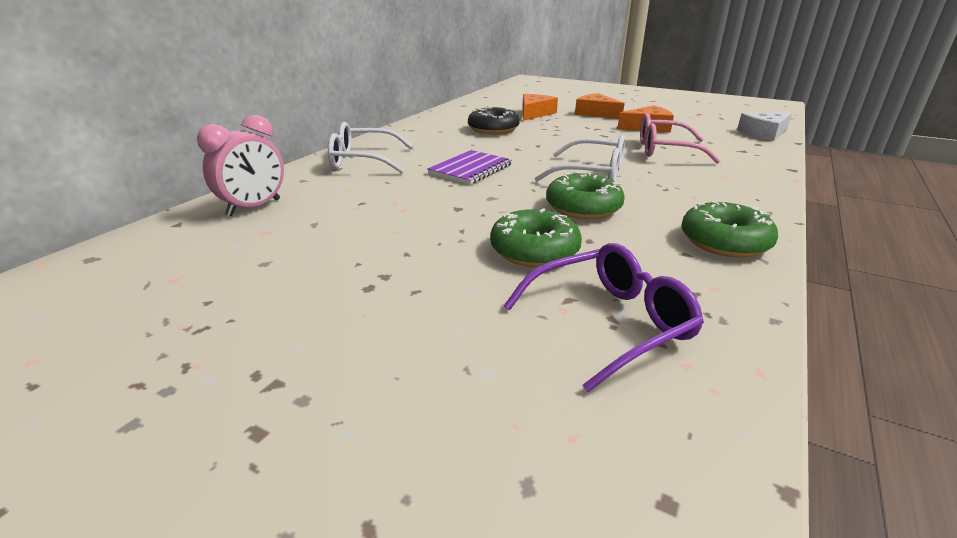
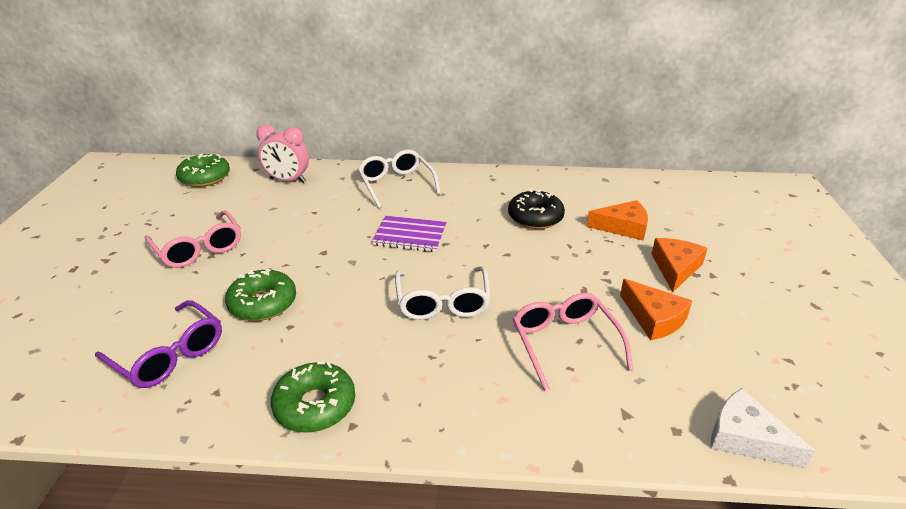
camera: 65 degrees right, 5 degrees up
green donut [546,172,625,219] -> green donut moved to [176,153,230,187]
none -> pink glasses [145,210,241,268]

